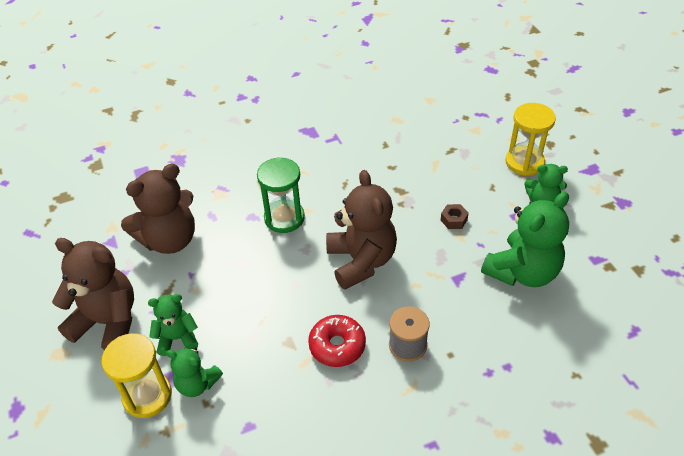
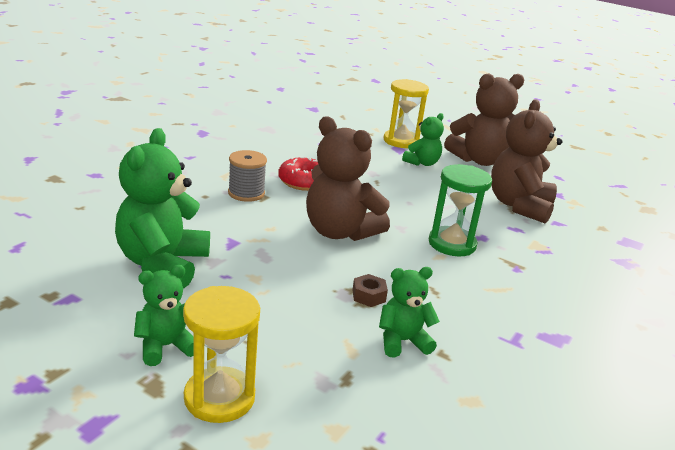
camera: 140 degrees right, 20 degrees down
green teddy bear [166,347,223,397] -> green teddy bear moved to [379,267,440,358]
brown nut [441,204,469,229] -> brown nut moved to [352,274,388,307]

